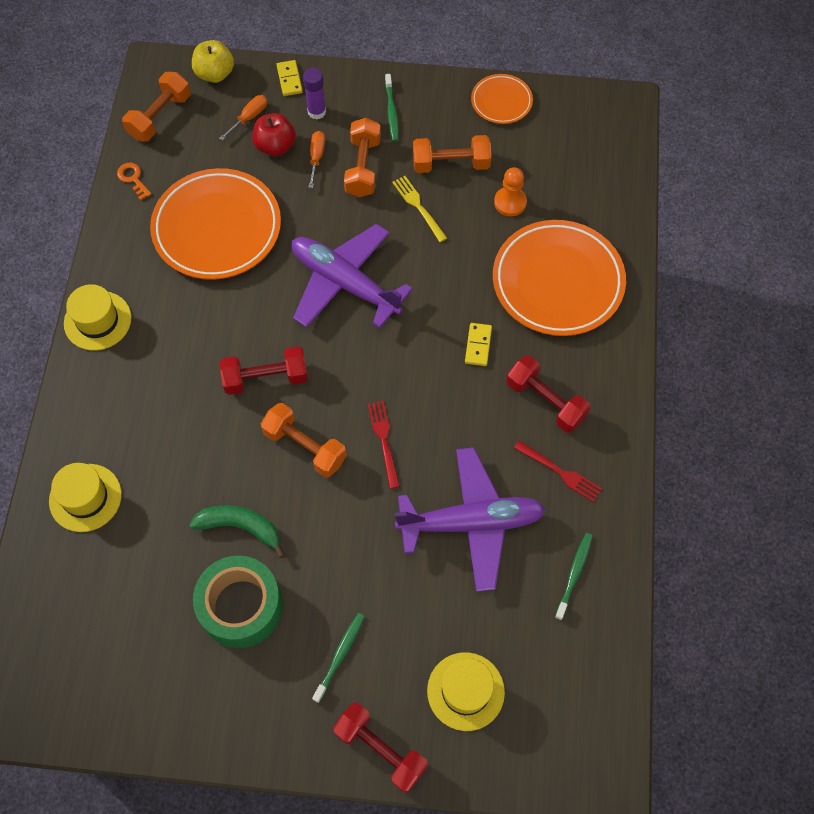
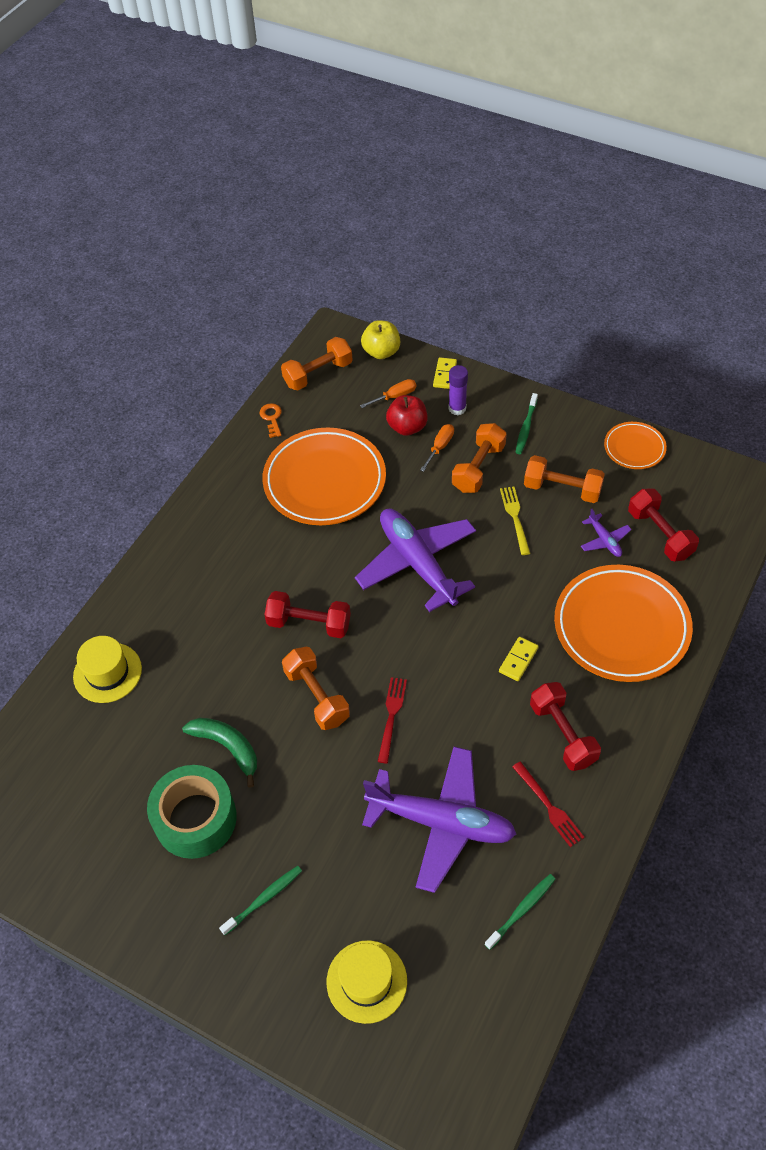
camera: 25 degrees right, 10 degrees down
yellow hat [64,284,131,350] -> none
red dumbbell [333,703,428,793] -> red dumbbell moved to [628,488,699,561]
orange pawn [494,167,527,216] -> purple plane [581,509,632,557]

